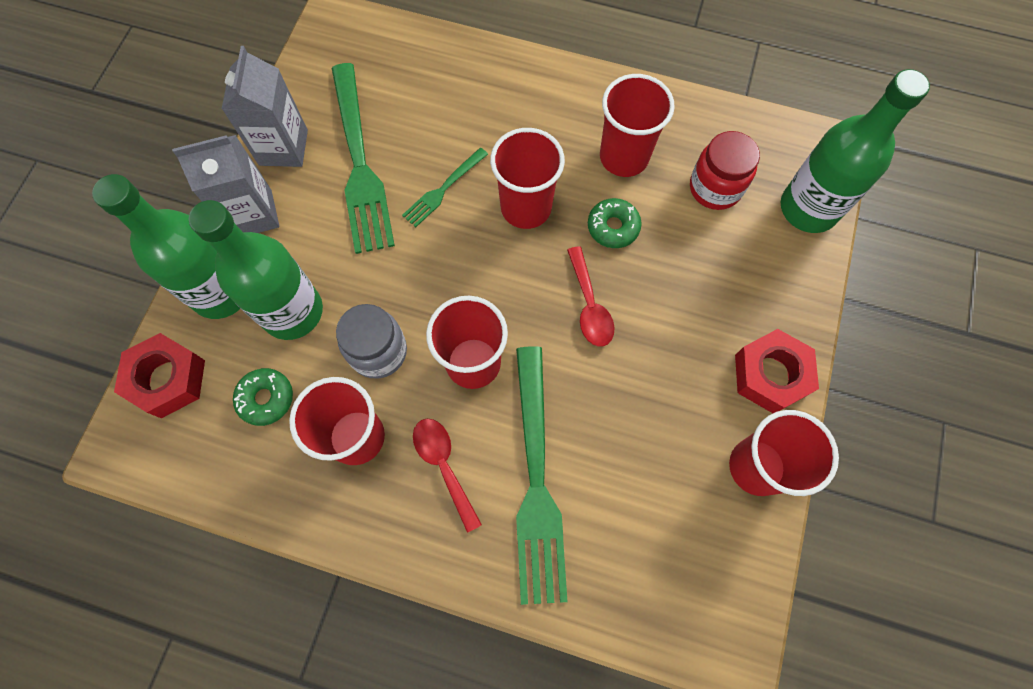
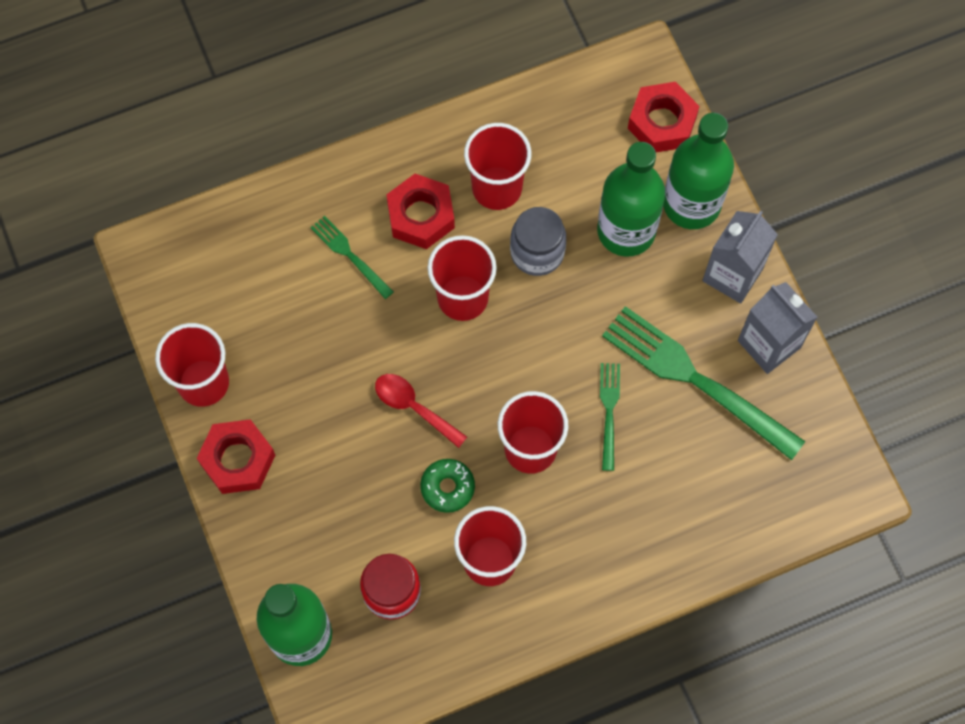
camera: 140 degrees right, 0 degrees up
green donut [233,368,293,426] -> none
red spoon [413,419,482,533] -> red nut [386,174,455,249]
green fork [516,346,568,605] -> green fork [310,216,394,299], size x0.49

